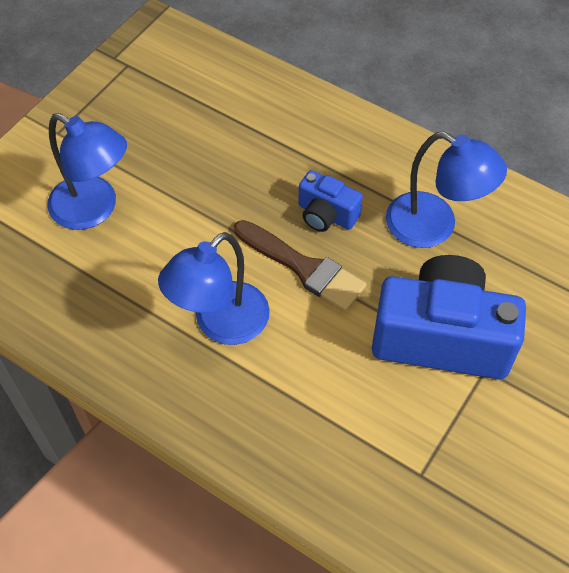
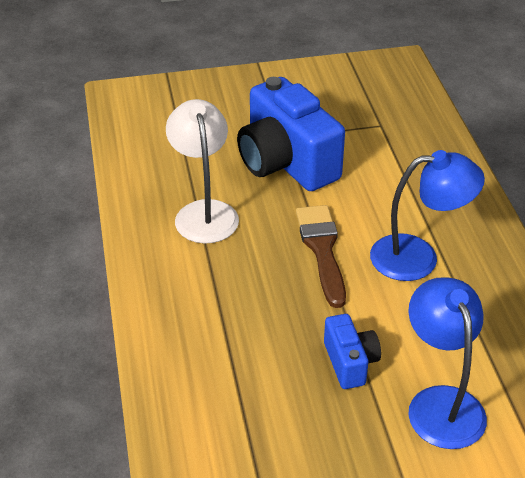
camera: 135 degrees left, 15 degrees down
blue camera [299,170,363,232] -> blue camera moved to [324,314,381,389]
blue lamp [386,132,507,248] -> white lamp [166,99,239,244]

